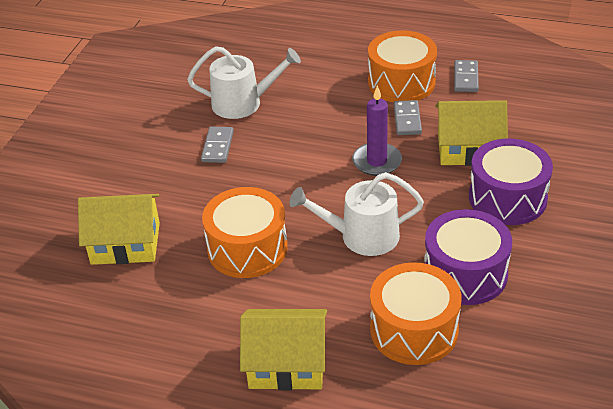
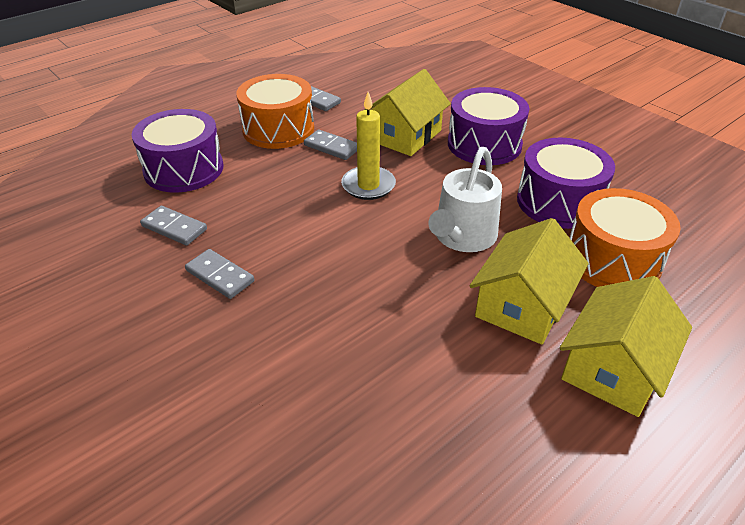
camera: 60 degrees left, 0 degrees up
yellow house [78,194,160,265] -> yellow house moved to [469,218,589,345]
white watering can [187,46,301,119] -> grey domino [140,206,207,245]
orange drum [202,187,288,278] -> none
purple candle [352,86,402,176] -> yellow candle [341,92,396,200]
none -> purple drum [132,109,223,193]

